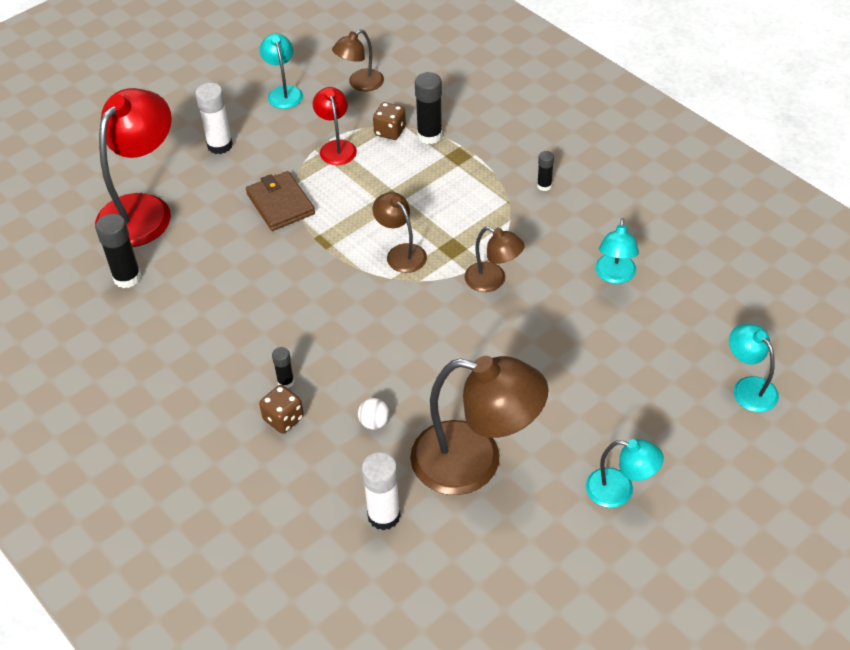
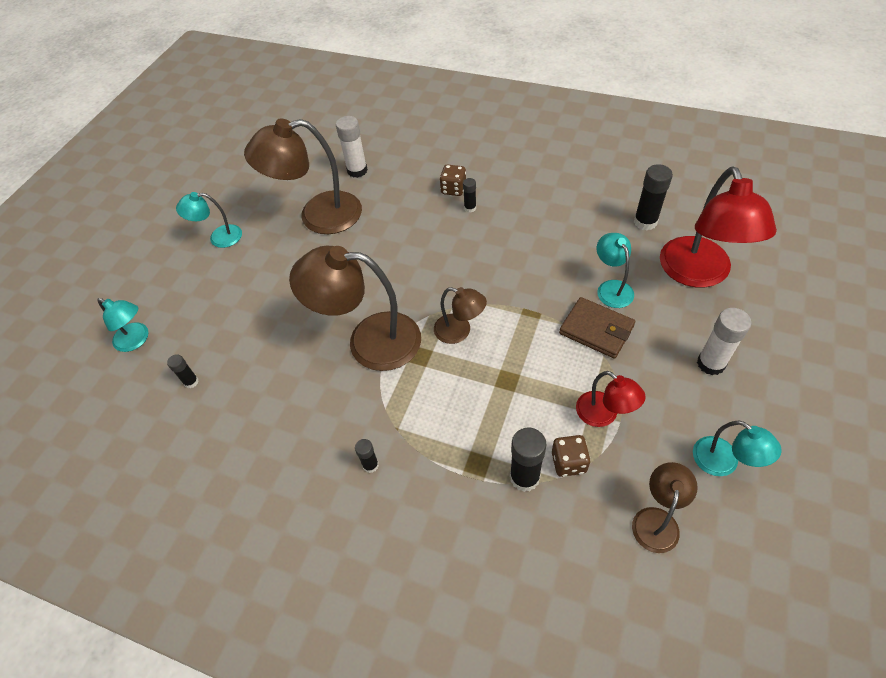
camera: 155 degrees right, 5 degrees up
white ball [358,398,389,429] -> none
brown lamp [464,226,525,292] -> brown lamp [289,246,421,371], size x1.94
turquoise lamp [595,218,639,284] -> turquoise lamp moved to [597,233,634,308]
none -> black glue stick [167,354,199,388]

